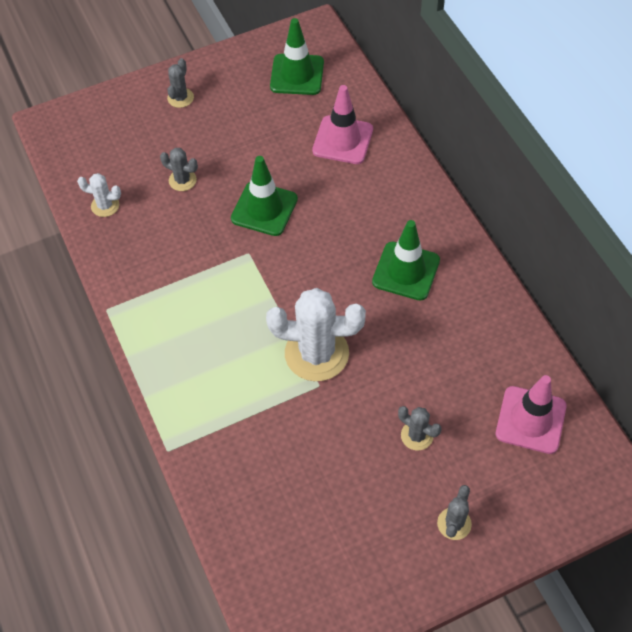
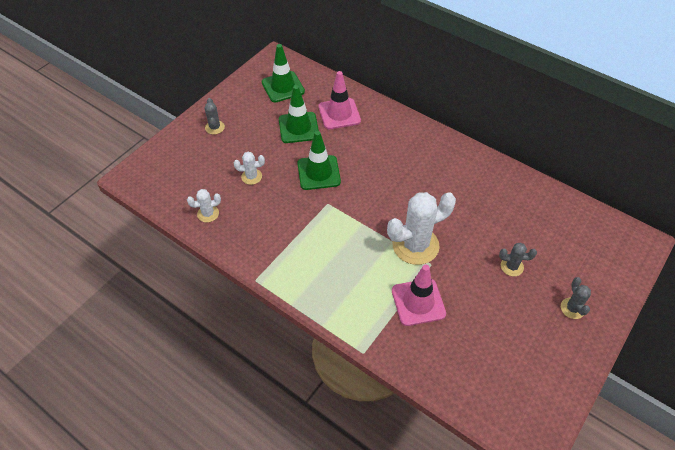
camera: 30 degrees left, 5 degrees down
grey cactus [160,148,198,191] -> white cactus [234,152,265,185]
green traffic cone [372,220,440,301] -> green traffic cone moved to [279,85,319,143]
pink traffic cone [496,375,566,454] -> pink traffic cone moved to [392,265,446,326]

